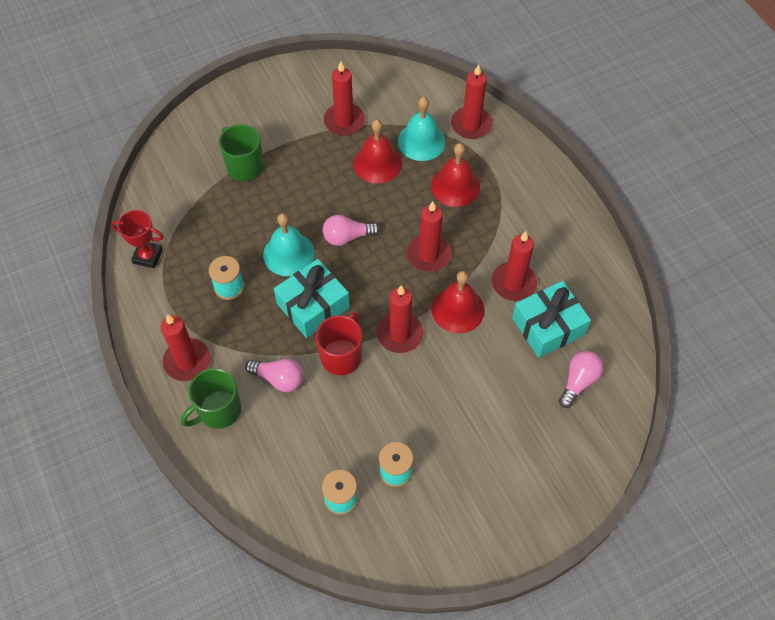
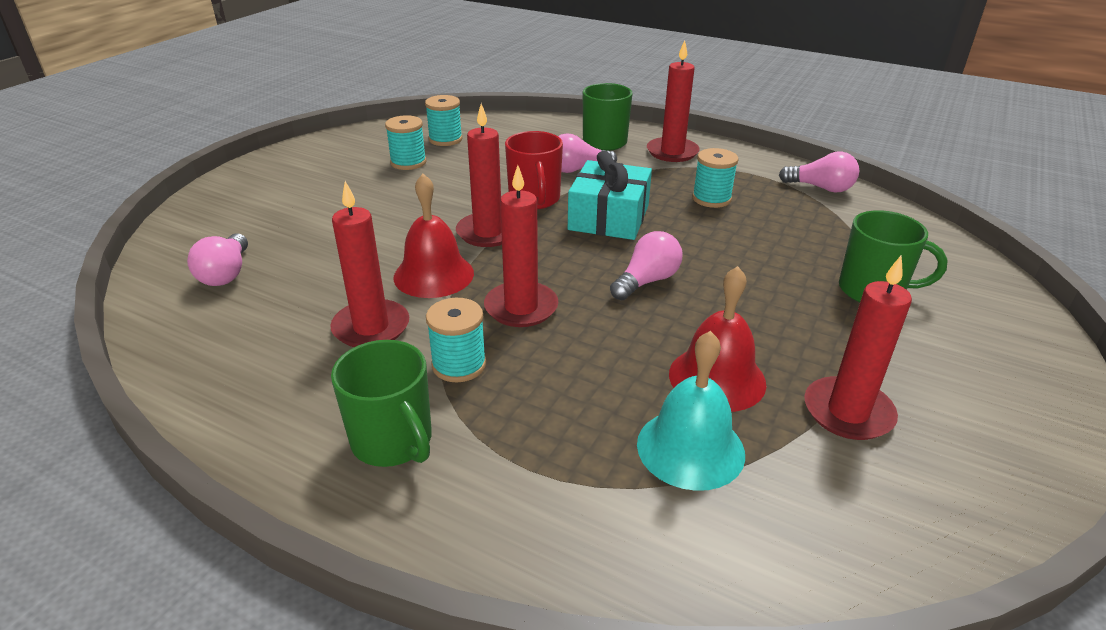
camera: 145 degrees right, 25 degrees down
red trophy [111,210,164,268] -> pink light bulb [779,152,859,193]
turquoise bell [263,213,315,276] -> none
red bell [431,143,480,207] -> none
red candle [451,64,492,139] -> none
turquoise gift [512,281,591,358] -> none
none -> green mug [331,340,432,467]
none -> turquoise spool [426,298,486,382]

